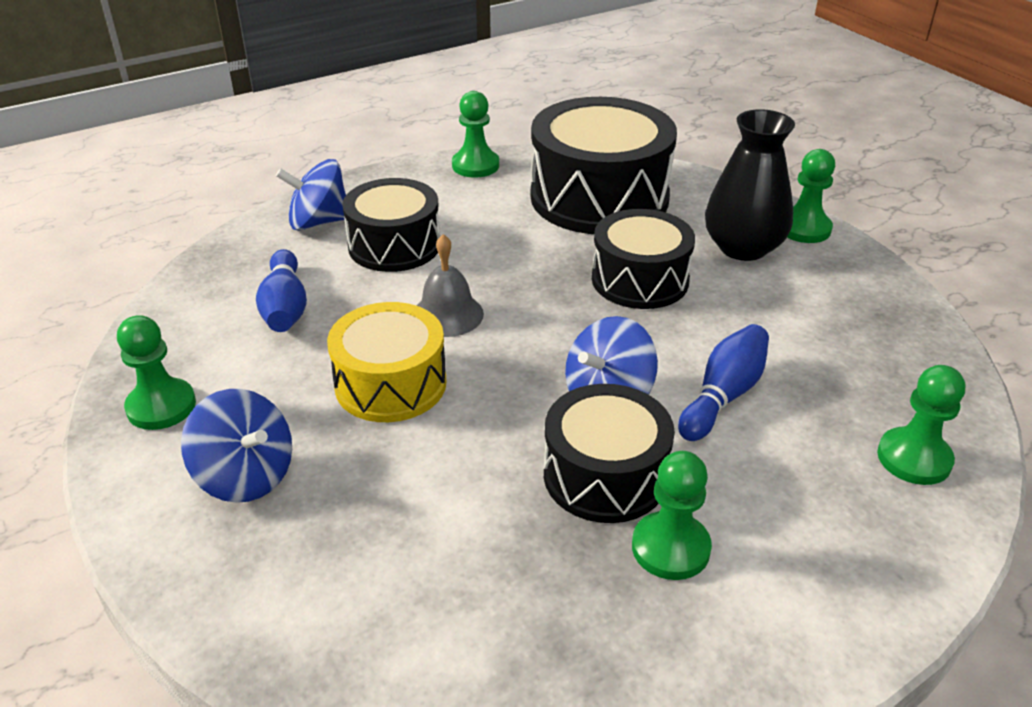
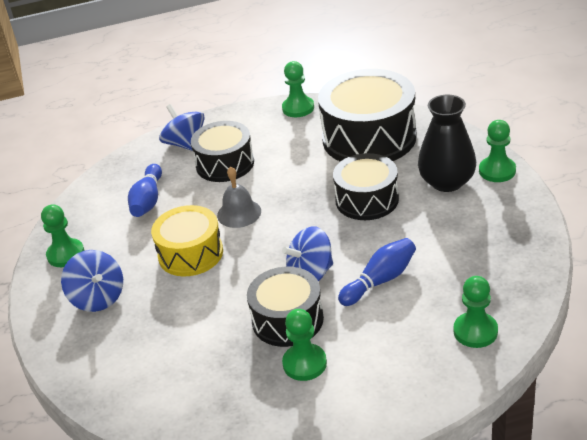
camera: 20 degrees right, 0 degrees up
blue spinning top [276,159,346,231] -> blue spinning top turned 45 degrees clockwise [159,104,205,151]

